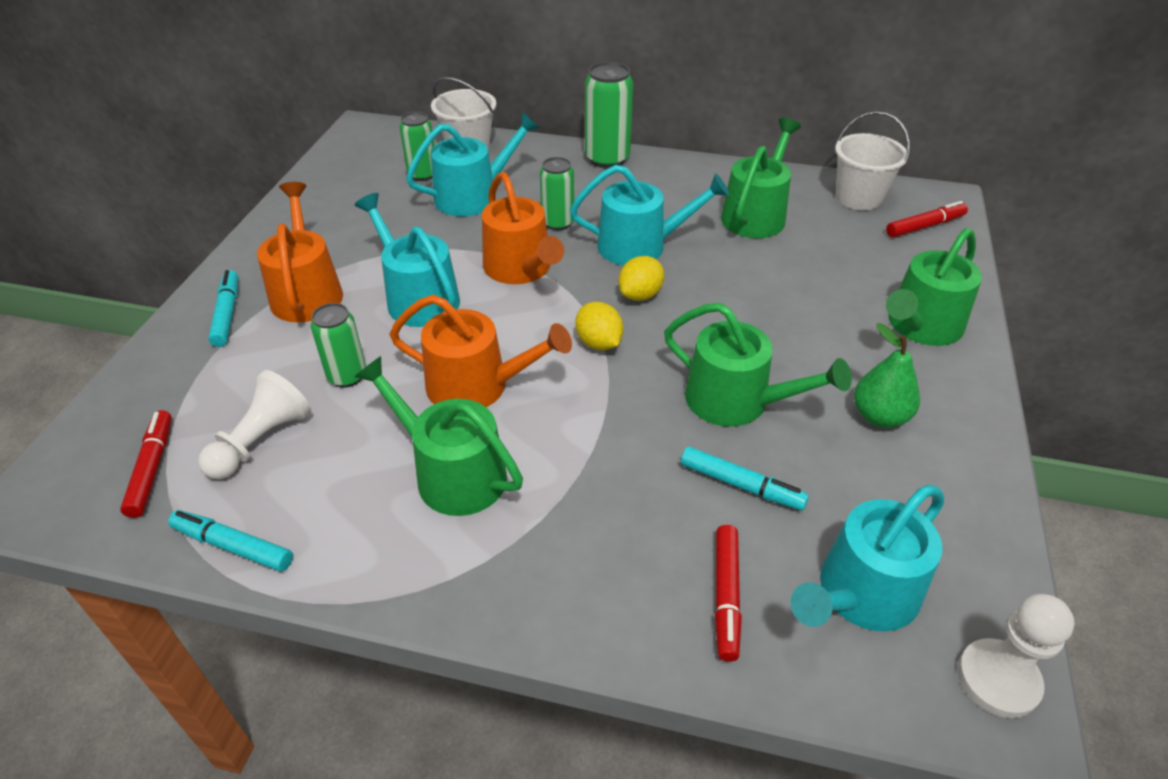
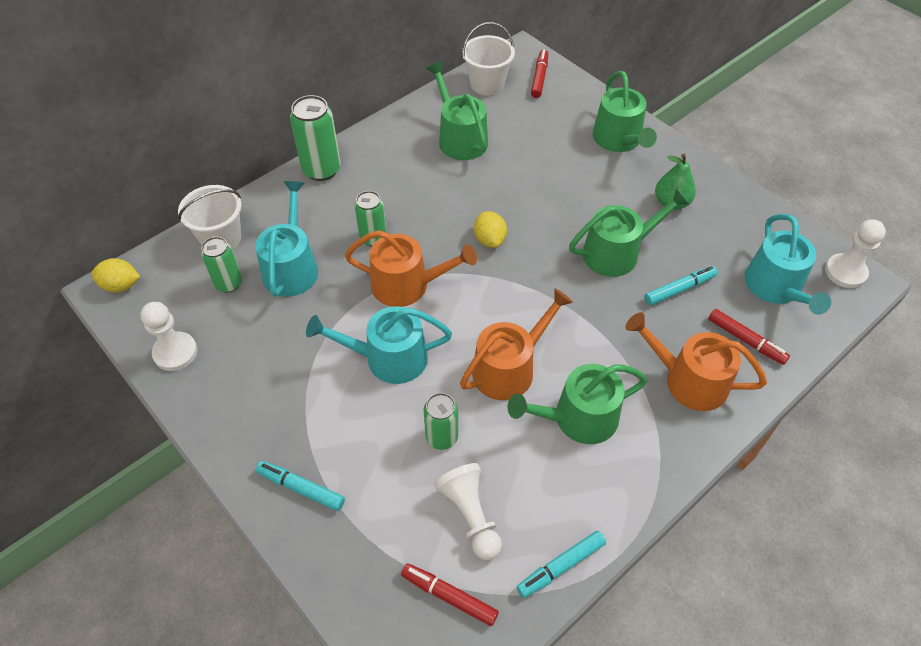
camera: 55 degrees left, 10 degrees up
orange watering can [257,182,343,322] -> orange watering can moved to [625,312,767,411]
turquoise watering can [570,165,729,265] -> none
yellow lemon [575,302,624,350] -> yellow lemon moved to [91,258,140,292]
none -> white pawn [141,302,197,371]

